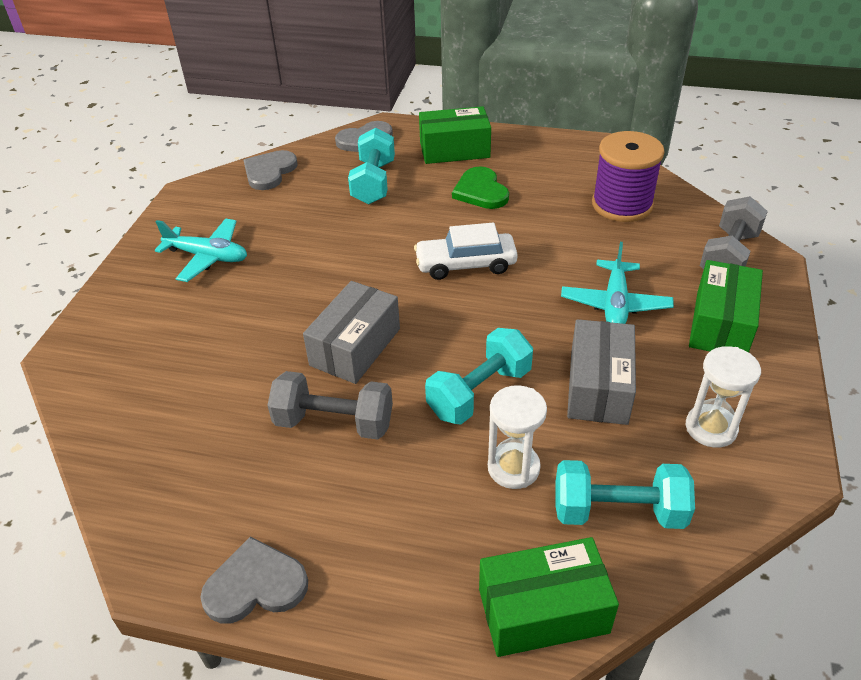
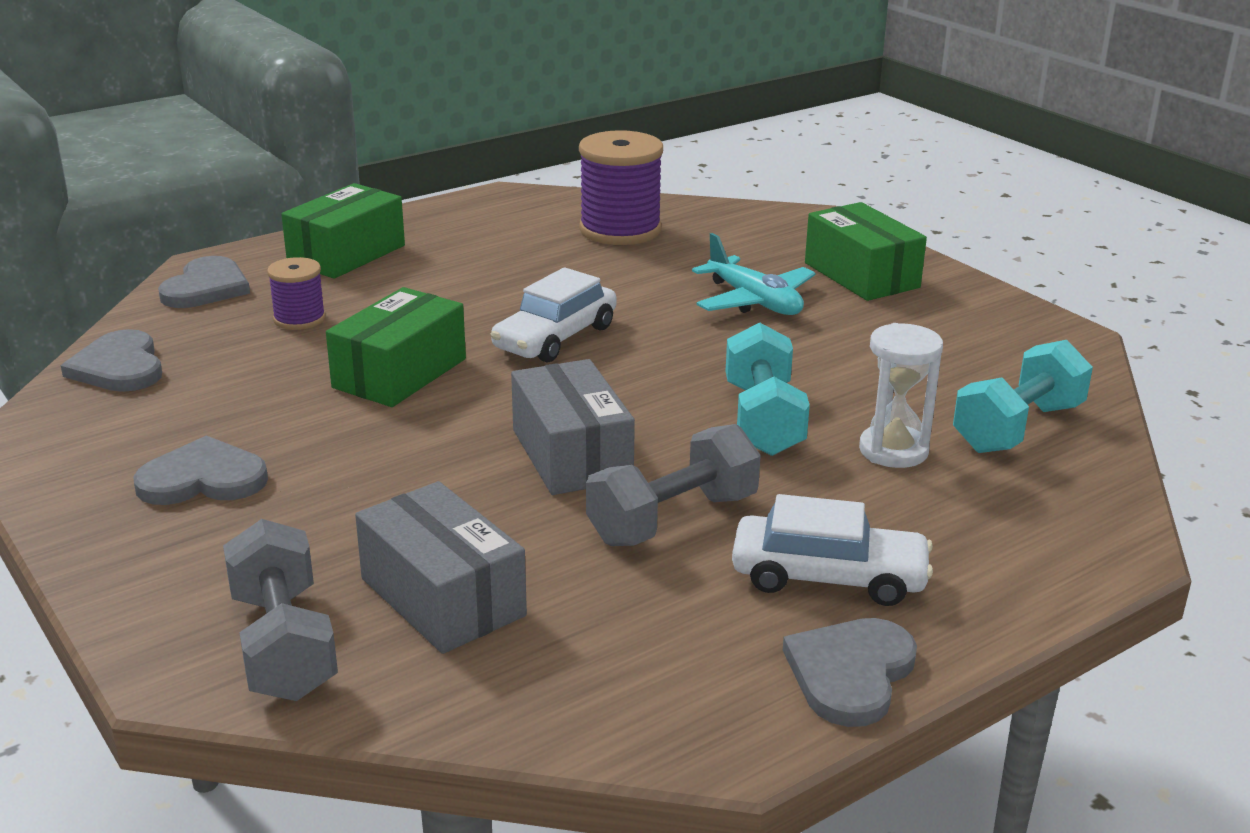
camera: 50 degrees left, 15 degrees down
turquoise plane [155,218,247,282] -> grey heart [133,435,268,505]
turquoise dumbbell [348,128,395,204] -> purple spool [267,257,326,330]
green heart [452,166,509,209] -> none
green box [479,537,619,657] -> green box moved to [326,287,466,407]
grey box [567,319,636,425] -> grey box moved to [355,481,527,654]
white hourglass [686,346,761,448] -> none
grey dumbbell [700,196,768,269] -> grey dumbbell moved to [223,519,338,701]
none -> white car [732,494,933,606]

